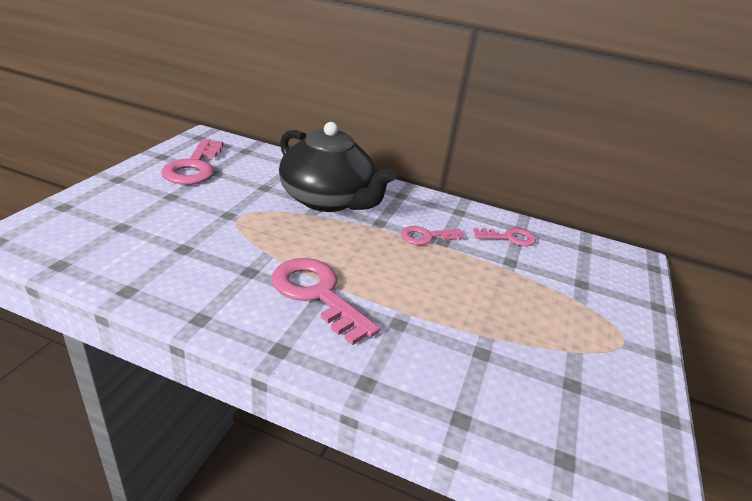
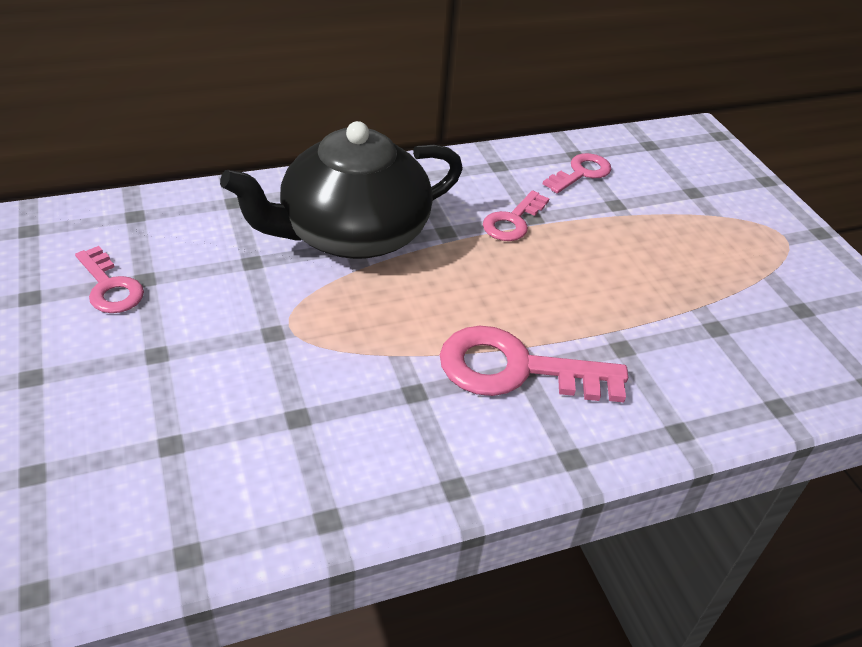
camera: 40 degrees left, 10 degrees up
pink key [161,139,223,185] -> pink key [75,246,144,313], size x0.59
black teapot [279,122,396,212] -> black teapot turned 150 degrees clockwise [220,121,463,259]

